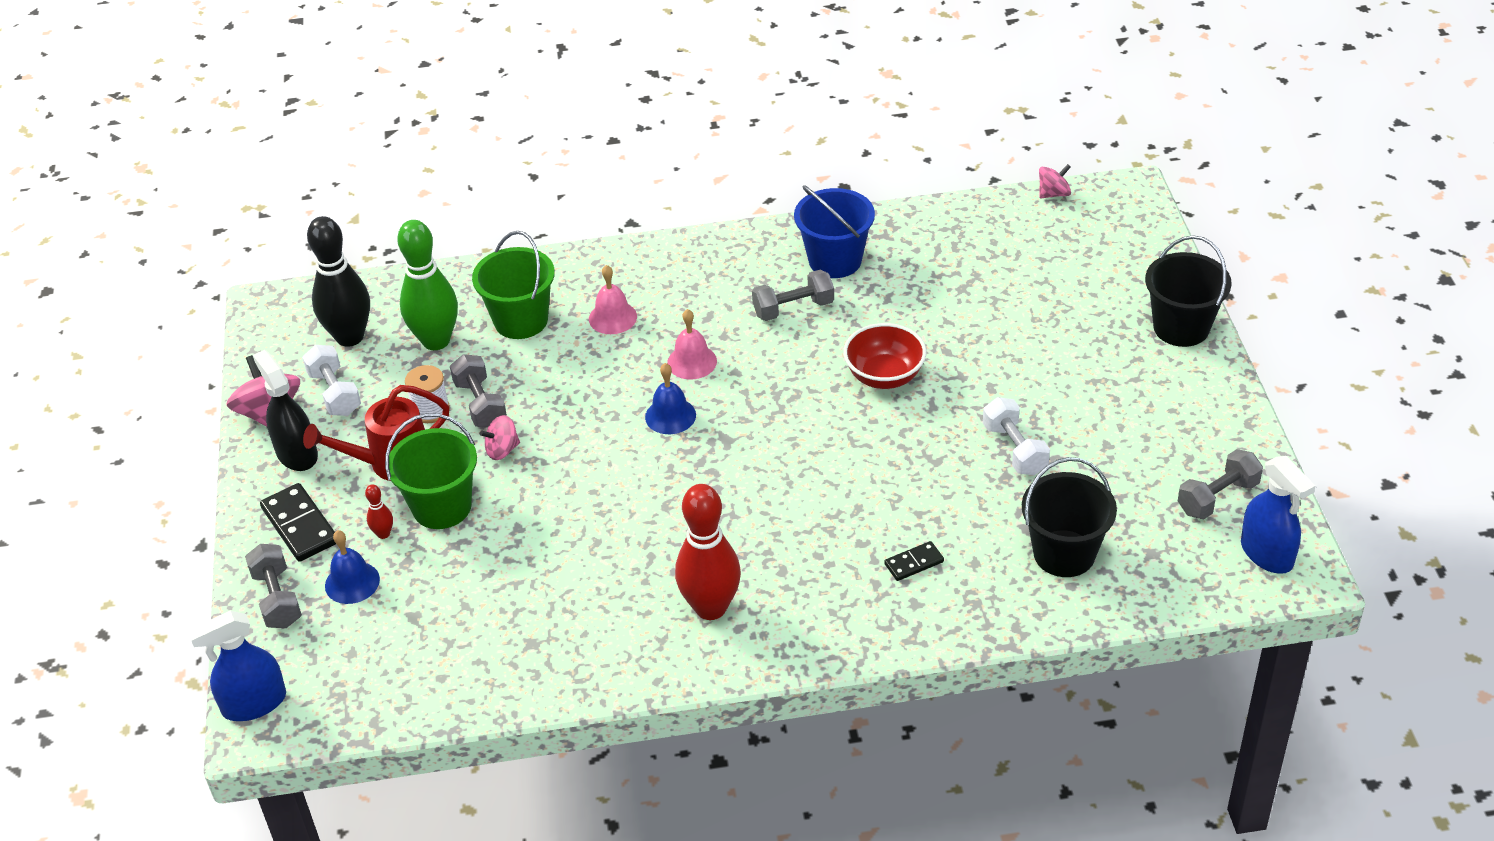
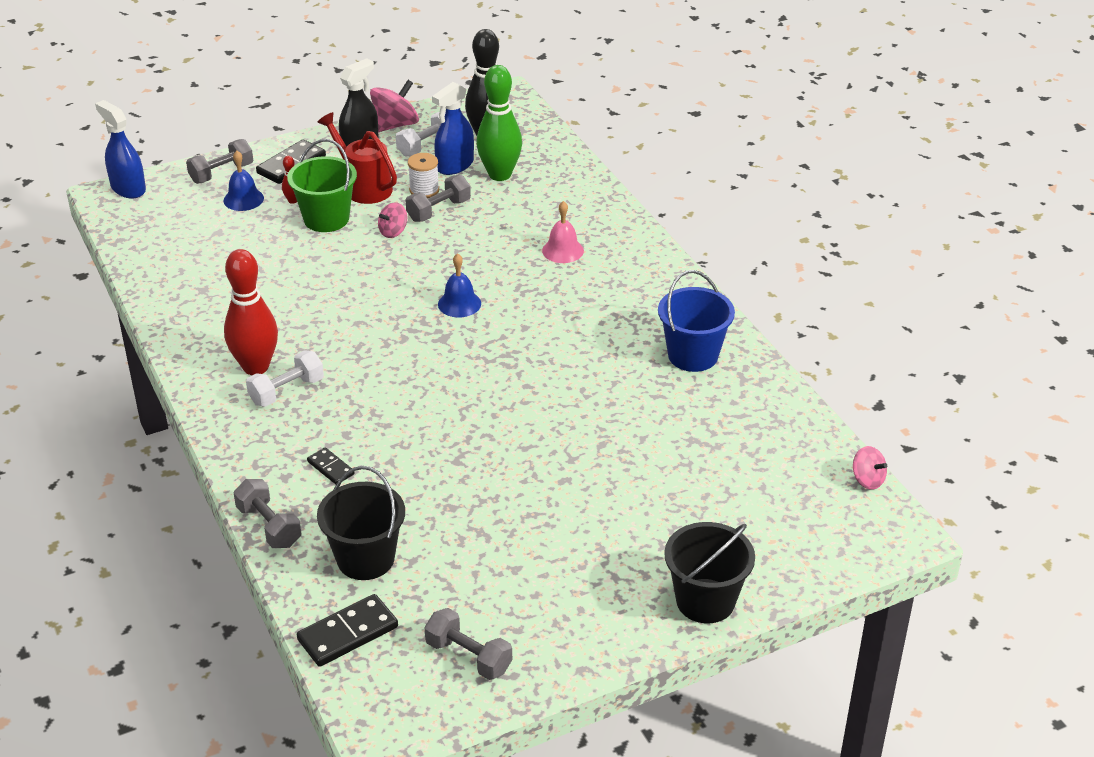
camera: 70 degrees right, 5 degrees down
green bucket [472,231,555,339] -> none
pink spinning top [480,415,520,460] -> pink spinning top turned 90 degrees counterclockwise [378,202,407,238]
pink bell [667,309,717,379] -> none
grey dumbbell [752,270,834,321] -> grey dumbbell moved to [234,479,302,548]
red bowl [843,323,926,389] -> none
white dumbbell [983,397,1050,475] -> white dumbbell moved to [246,350,324,407]
blue spray bottle [1241,456,1315,574] -> blue spray bottle moved to [432,82,474,175]
none -> black domino [297,594,398,667]

